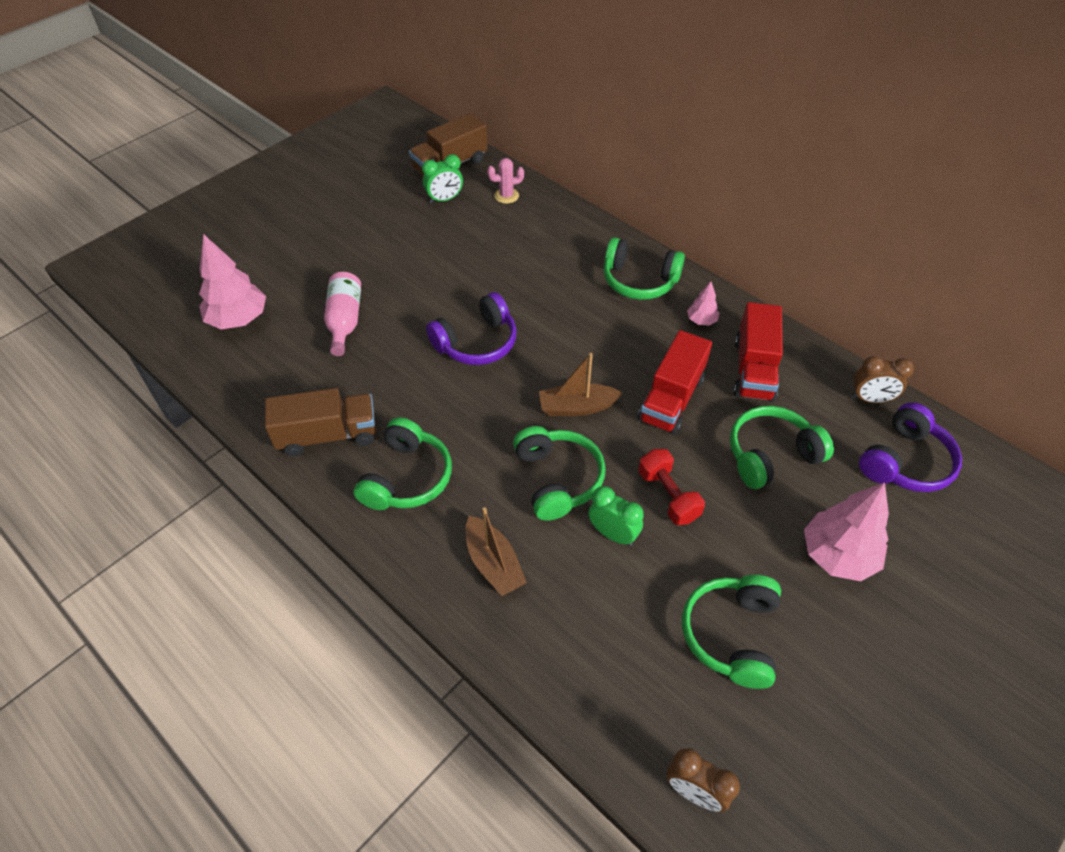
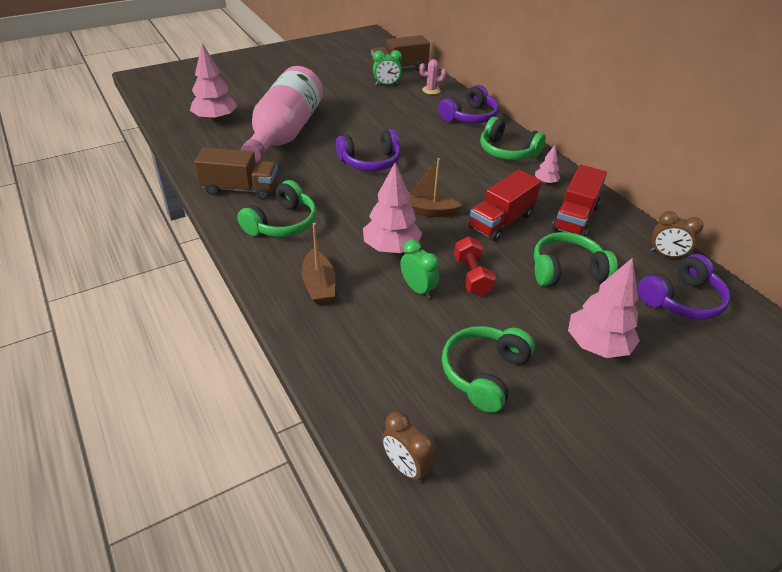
camera: 15 degrees right, 10 degrees down
pink bottle [324,272,361,356] -> pink bottle [241,66,323,163], size x1.99
green headphones [513,426,606,521] -> pink tree [363,163,422,253]
none -> purple headphones [438,85,499,123]

